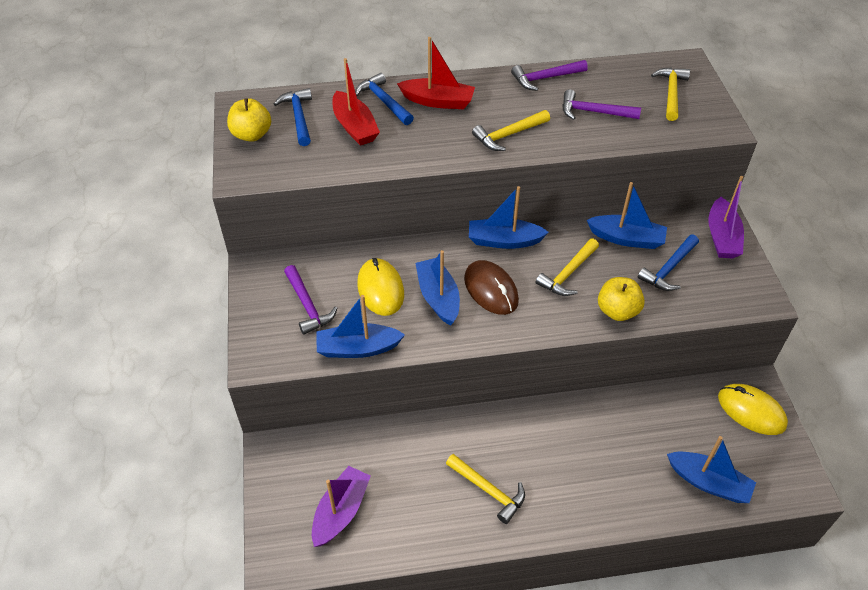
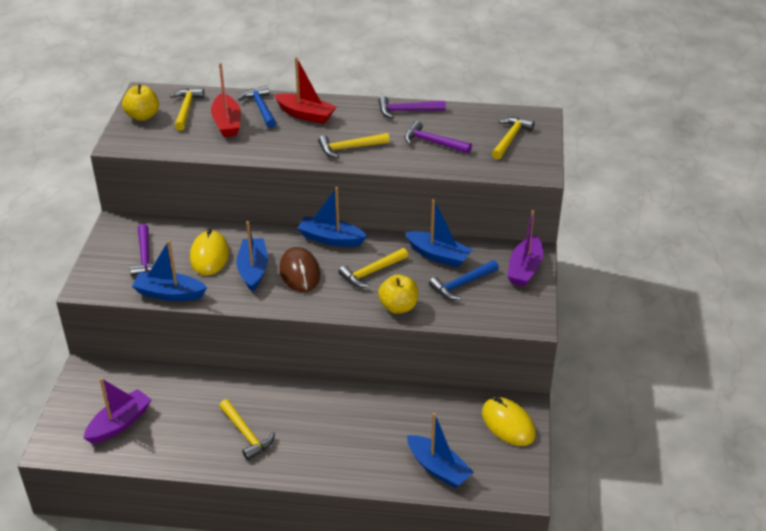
camera: 15 degrees right, 10 degrees down
blue hammer [274,88,312,146] -> yellow hammer [170,88,204,131]

